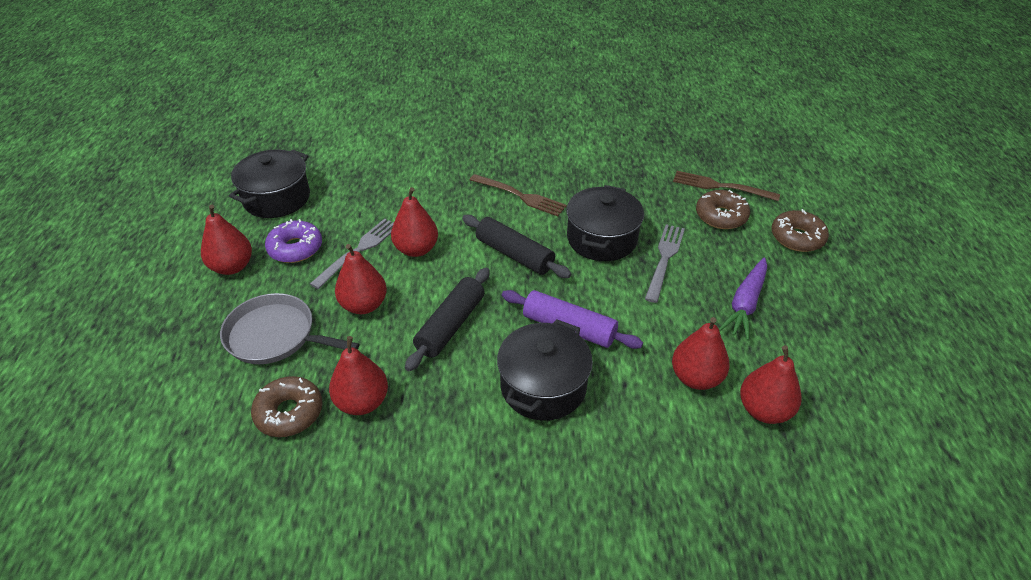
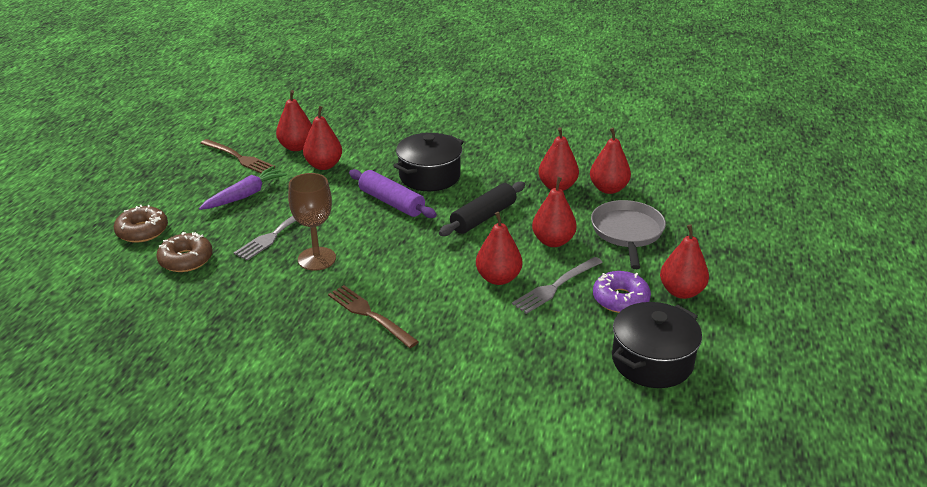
camera: 165 degrees left, 10 degrees down
grey pan [220,293,359,364] -> grey pan turned 120 degrees counterclockwise [591,200,666,269]
brown donut [251,376,323,437] -> red pear [590,128,631,194]
black rolling pin [462,215,571,278] -> none
black pot [566,185,644,261] -> brown goblet [288,173,336,271]
brown fork [673,171,780,201] -> brown fork moved to [200,139,275,173]

